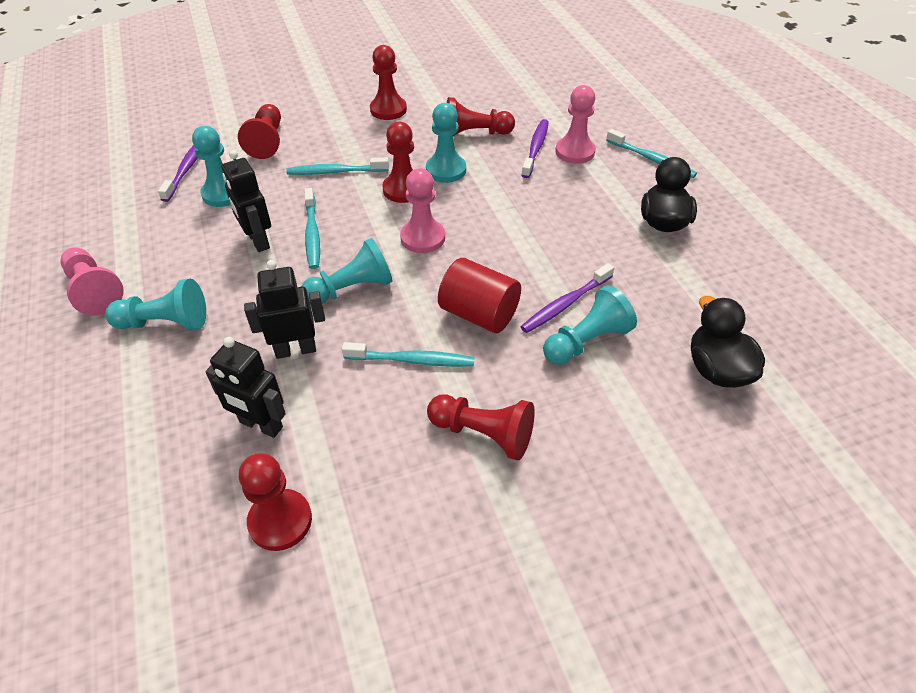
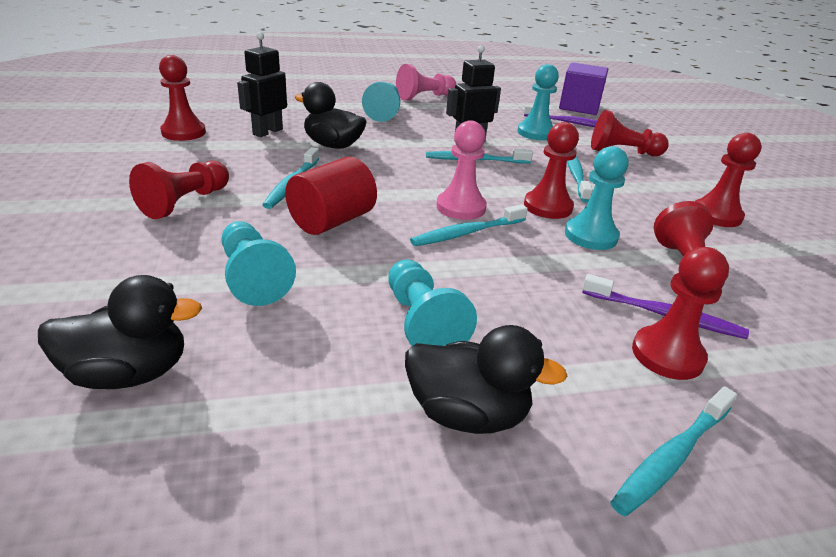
camera: 95 degrees right, 15 degrees down
black robot [244,260,325,359] -> black duck [295,82,367,149]
turquoise pawn [301,238,392,305] -> turquoise pawn moved to [388,259,477,346]
purple toothbrush [520,263,614,333] -> none
pink pawn [555,85,596,164] -> red pawn [632,247,729,380]
none -> turquoise toothbrush [410,204,528,246]
none -> purple cube [559,62,608,115]

